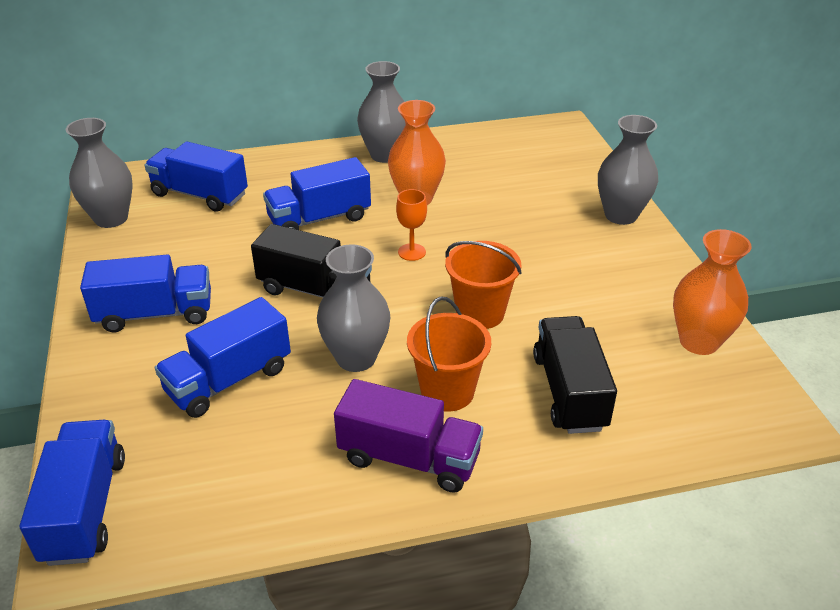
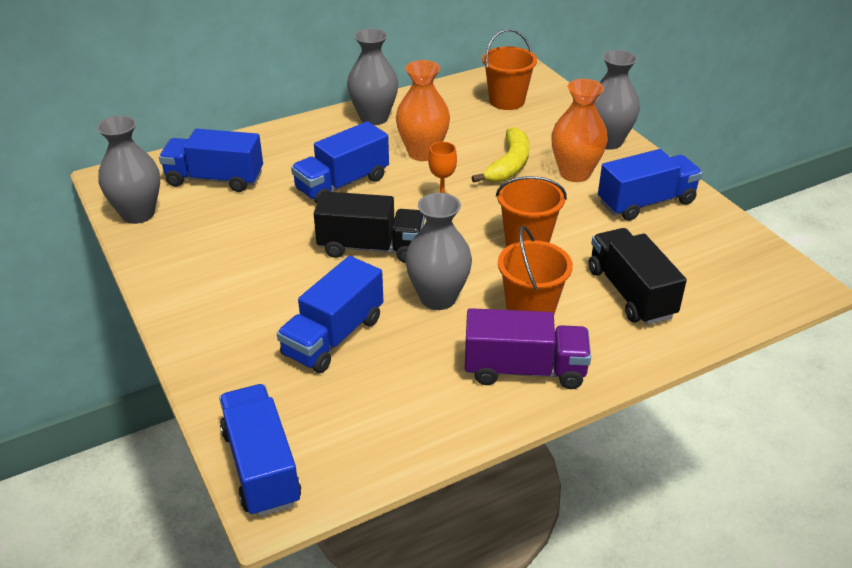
camera: 15 degrees left, 0 degrees up
blue truck [80,254,211,332] -> blue truck moved to [598,149,702,221]
orange vase [673,229,752,355] -> orange vase moved to [551,79,608,182]
none -> yellow banana [471,127,529,183]
none -> orange bucket [482,29,537,110]

